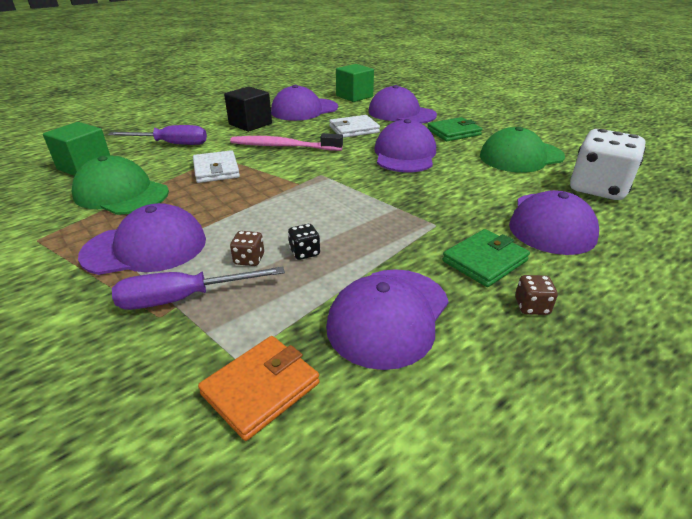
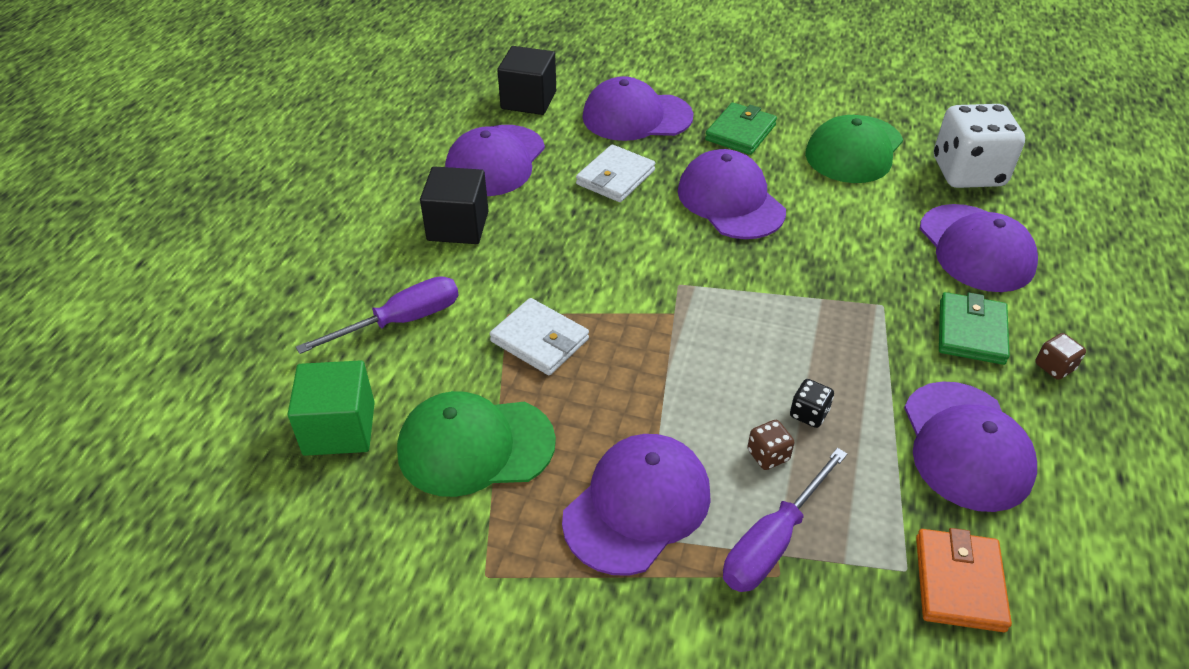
camera: 35 degrees left, 10 degrees up
pink toothbrush [230,133,343,151] -> none
green cube [336,64,374,102] -> black cube [497,46,556,115]

